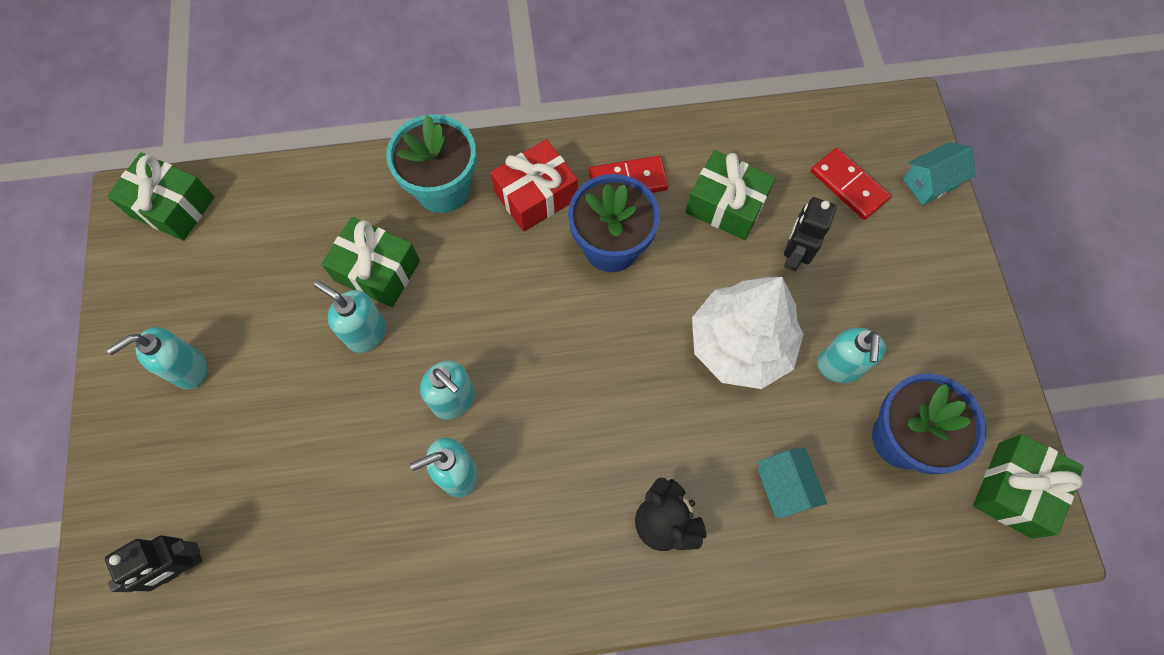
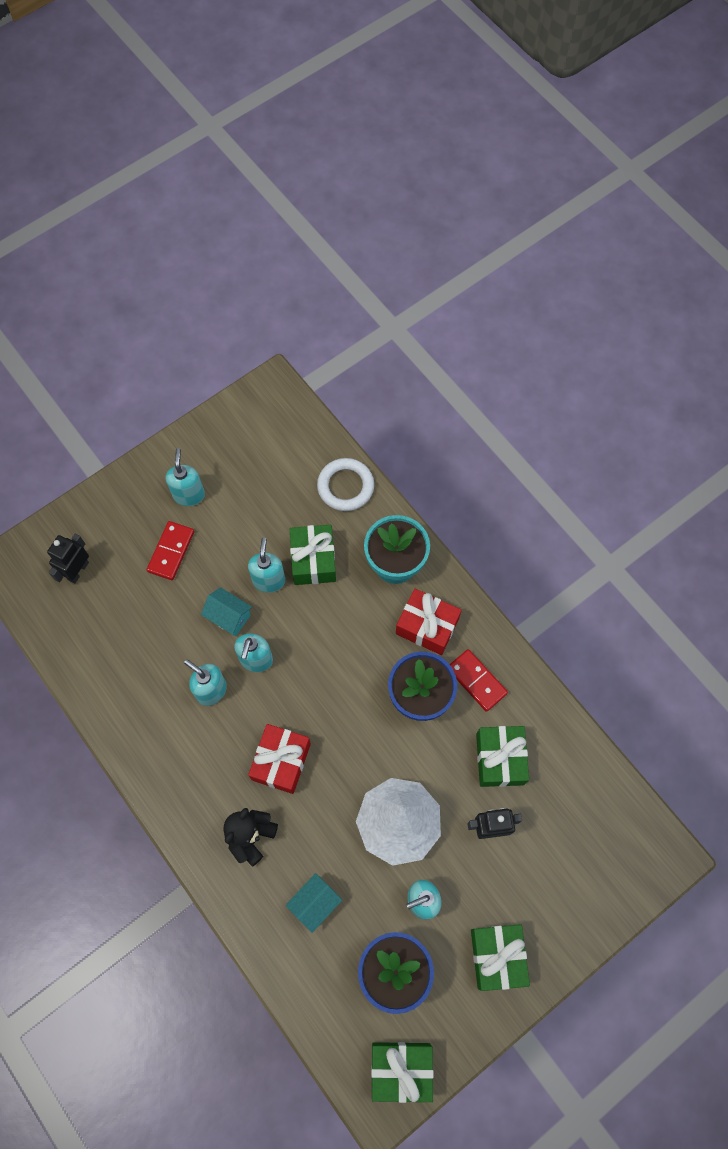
camera: 60 degrees right, 0 degrees up
black robot [105,535,203,592] -> black robot turned 90 degrees clockwise [47,534,89,583]
green gift [107,152,214,241] -> green gift moved to [471,924,530,991]
turquoise soap dispenser [107,327,208,389] -> turquoise soap dispenser turned 60 degrees clockwise [166,448,205,506]
red domino [811,148,891,220] -> red domino moved to [147,521,194,580]
turquoise house [903,142,976,205] -> turquoise house moved to [201,587,252,636]
none -> red gift [248,724,311,794]
none -> white ring [317,458,374,511]

